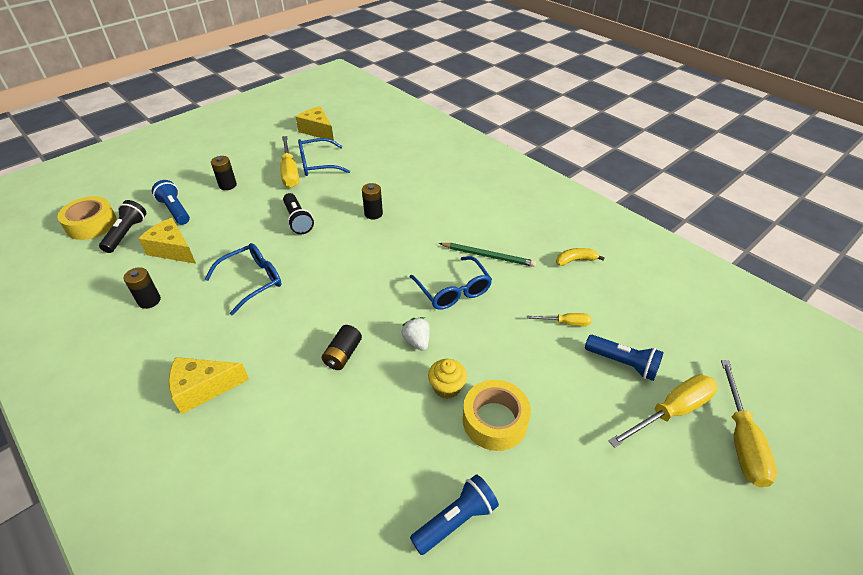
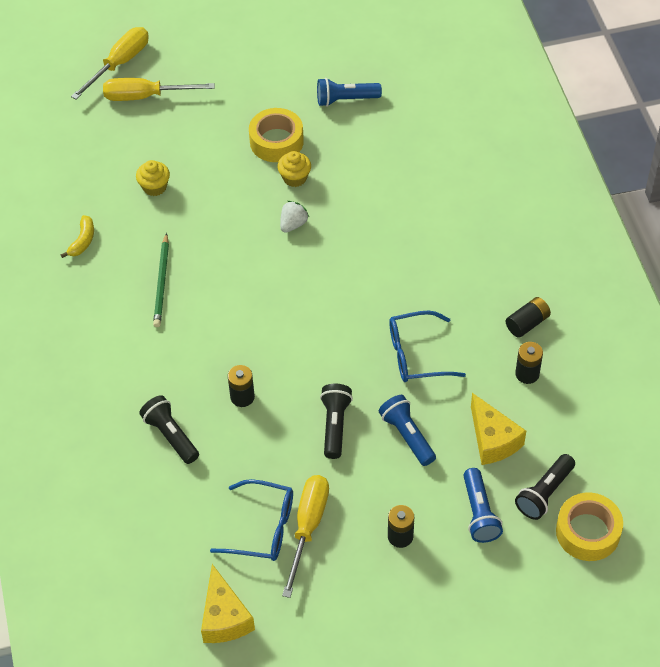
camera: 150 degrees left, 10 degrees up
yellow cheese [169,357,249,414] -> none
black battery [322,325,362,370] -> black battery moved to [506,297,551,338]
white strawberry [401,317,430,351] -> white strawberry turned 150 degrees counterclockwise [280,201,309,233]
blue glasses [410,256,492,310] -> none
green pencil [439,243,536,267] -> green pencil turned 135 degrees counterclockwise [153,233,169,327]
yellow screwdriver [527,313,592,326] -> yellow cupcake [136,160,170,196]
yellow banana [556,248,605,266] -> yellow banana turned 90 degrees counterclockwise [61,215,94,258]
blue flashlight [585,335,664,381] -> blue flashlight moved to [379,395,436,466]
none -> black flashlight [139,395,199,464]

